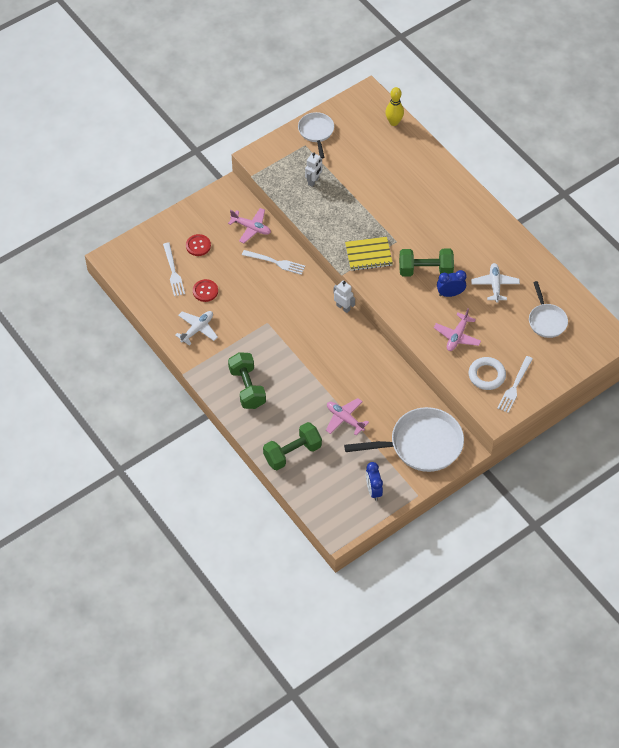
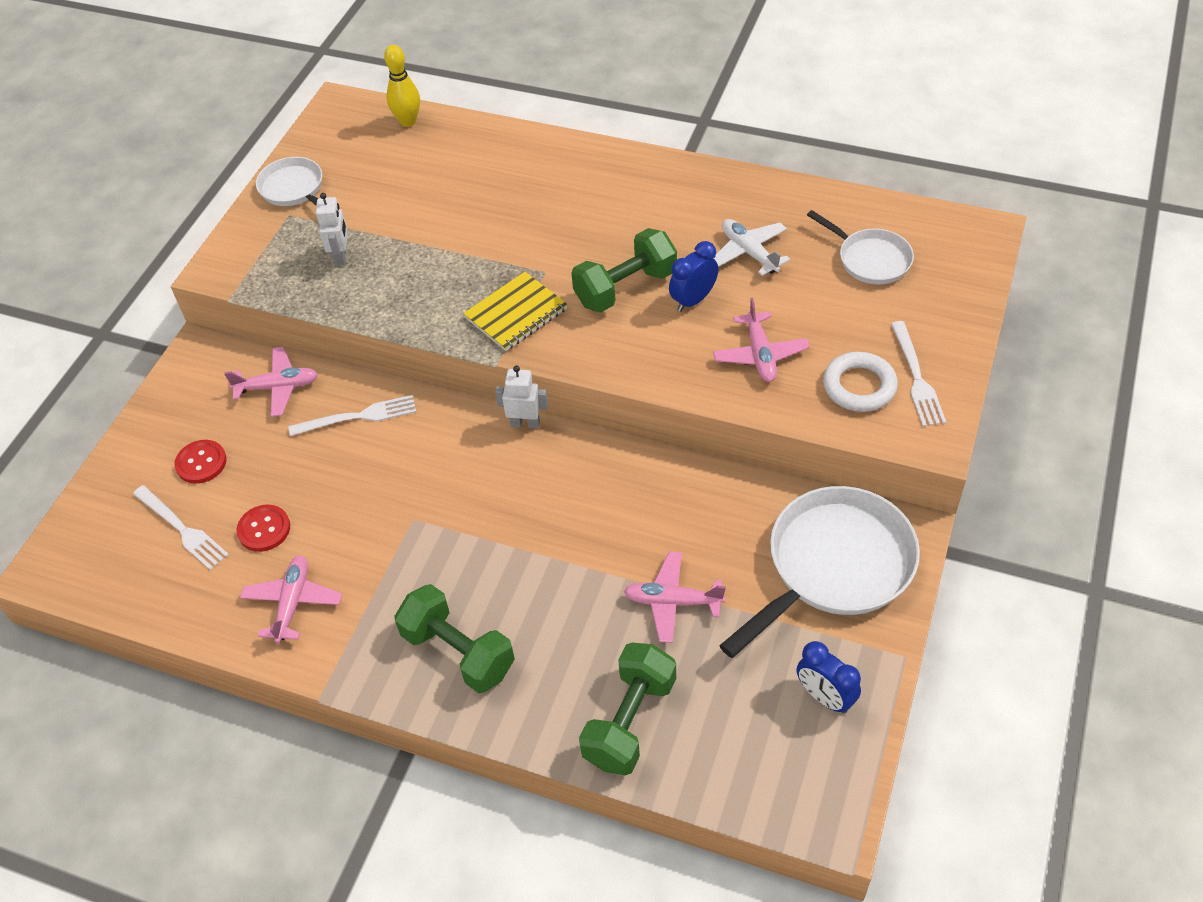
camera: 30 degrees left, 5 degrees down
white plane [175,311,218,346] -> pink plane [240,555,342,643]

